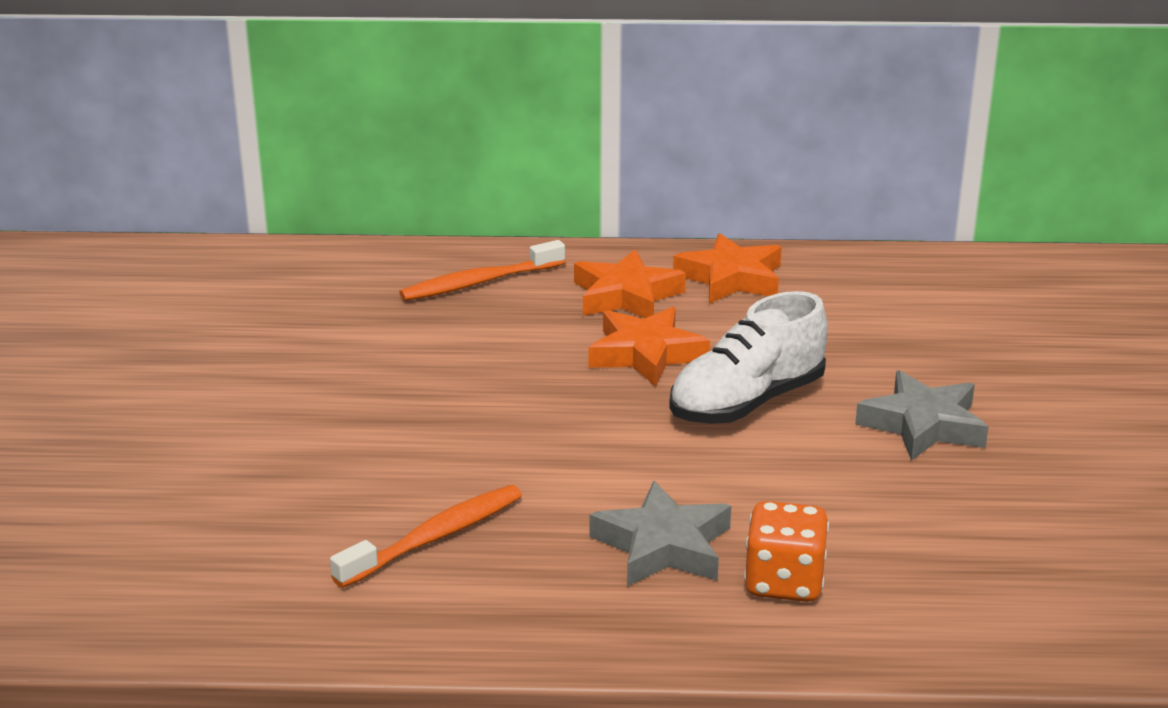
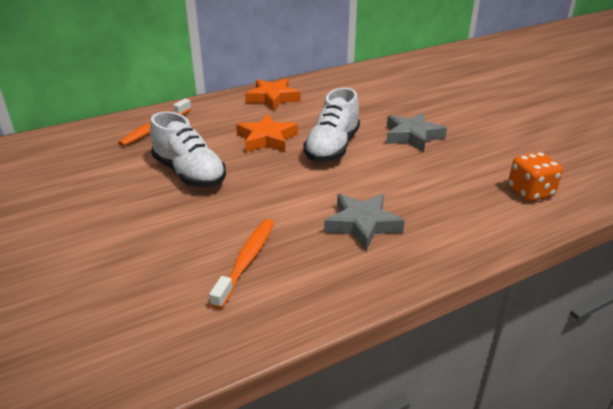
camera: 30 degrees left, 5 degrees up
orange star [574,249,686,318] -> none
orange dice [744,501,829,602] -> orange dice moved to [508,152,563,202]
none -> white shoe [150,111,226,187]

